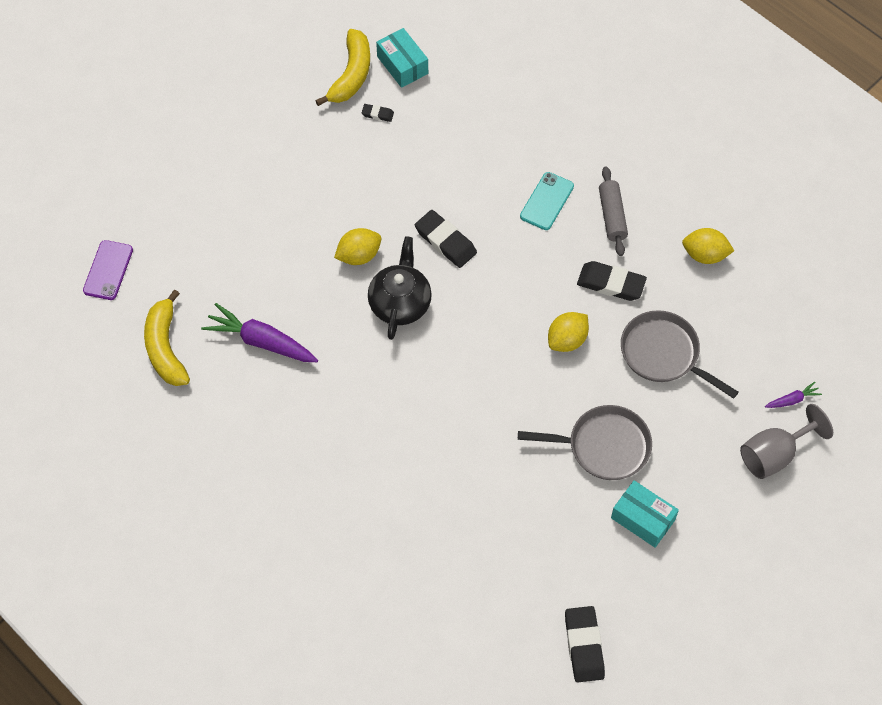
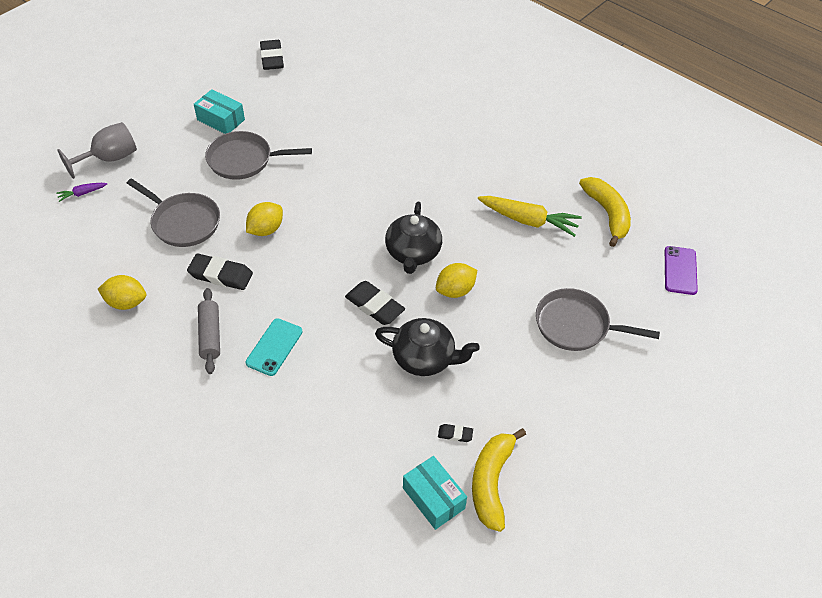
camera: 175 degrees right, 10 degrees down
purple carrot [201,303,318,362] -> yellow carrot [478,196,582,237]
none -> black teapot [375,318,480,376]
none -> grey pan [536,288,660,351]

